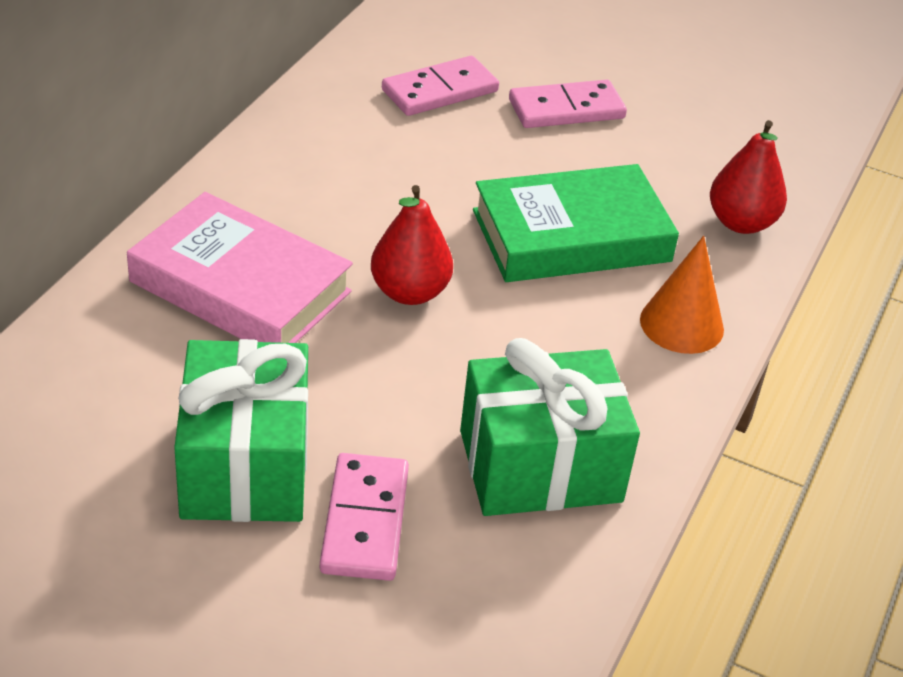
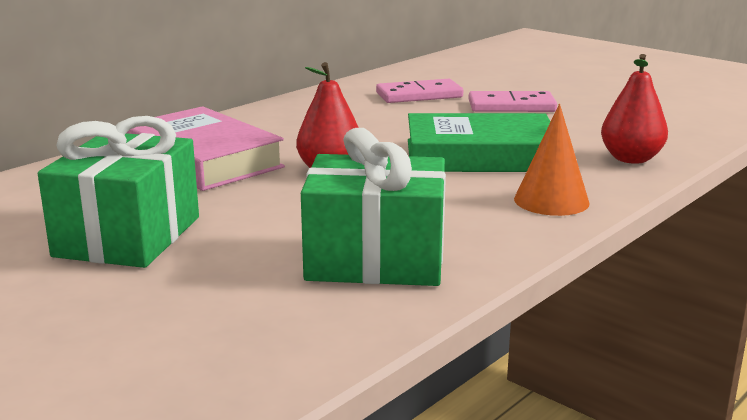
camera: 20 degrees right, 20 degrees down
pink domino [320,453,409,581] -> none

